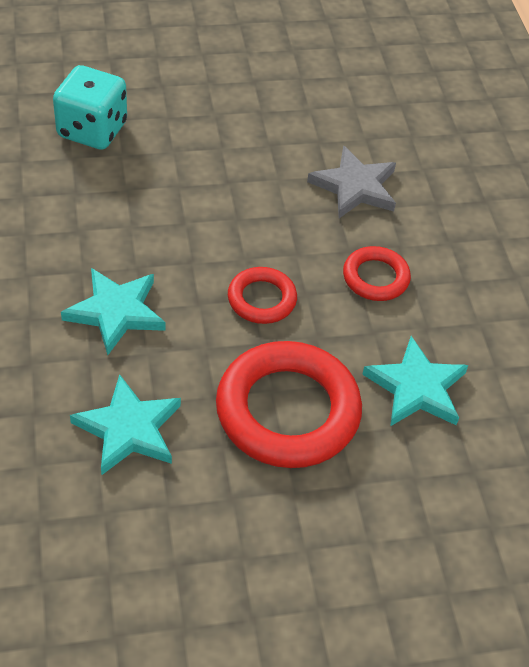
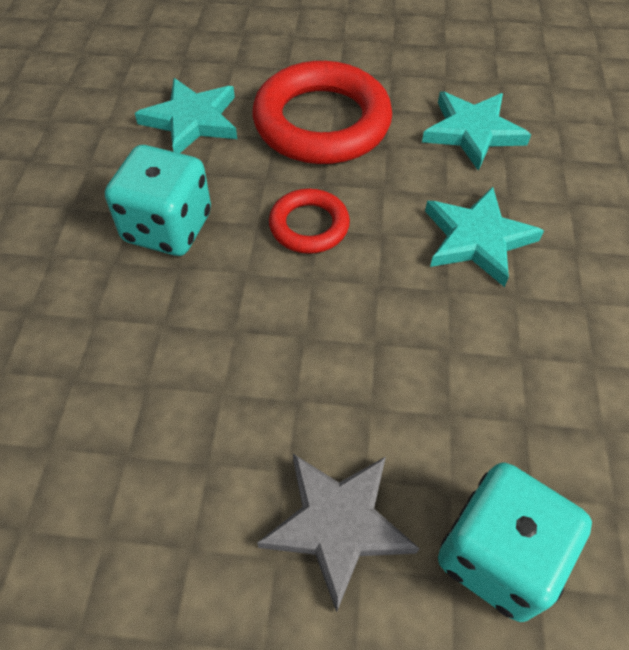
camera: 160 degrees left, 5 degrees up
grey star [307,145,396,218] -> grey star moved to [257,454,419,612]
red ring [343,246,411,301] -> turquoise dice [105,145,211,256]

